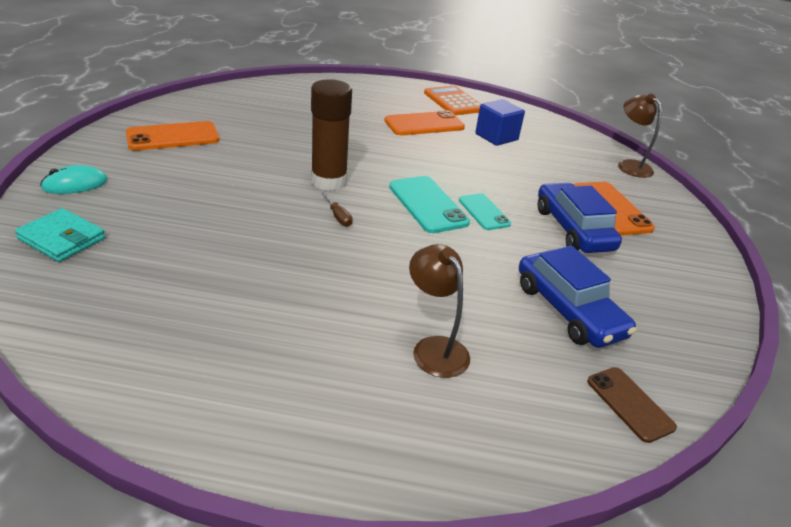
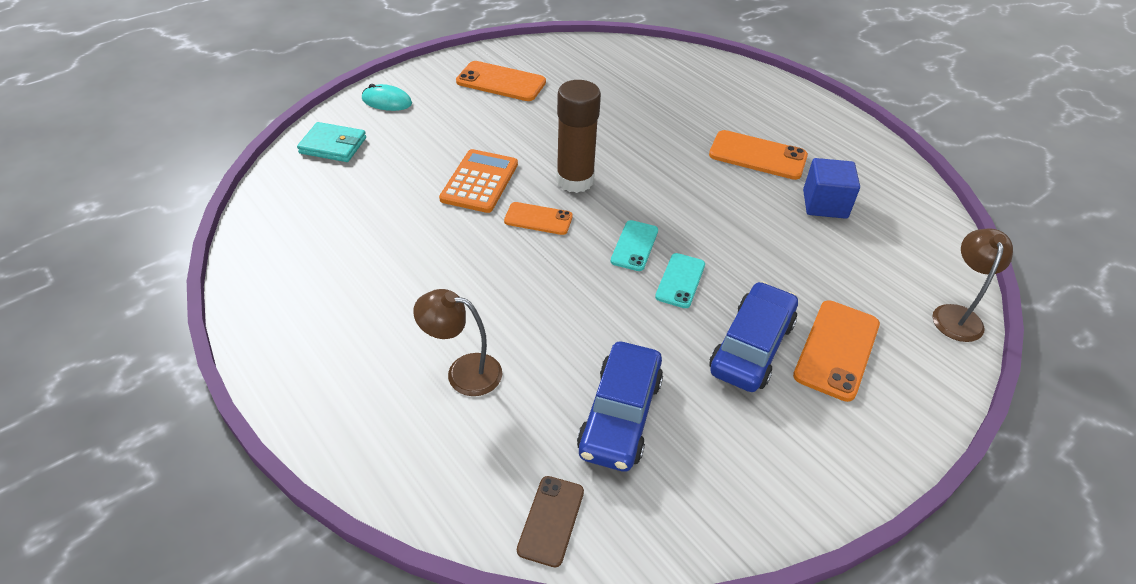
camera: 45 degrees right, 10 degrees up
turquoise wallet [15,208,106,262] -> turquoise wallet turned 60 degrees counterclockwise [297,122,366,162]
brown screwdriver [321,192,353,227] -> orange phone [504,202,573,235]
turquoise phone [389,176,470,233] -> turquoise phone [611,220,658,271], size x0.63
brown lamp [409,244,470,378] -> brown lamp turned 90 degrees counterclockwise [413,289,502,396]
orange calculator [424,86,481,115] -> orange calculator moved to [439,149,518,213]

